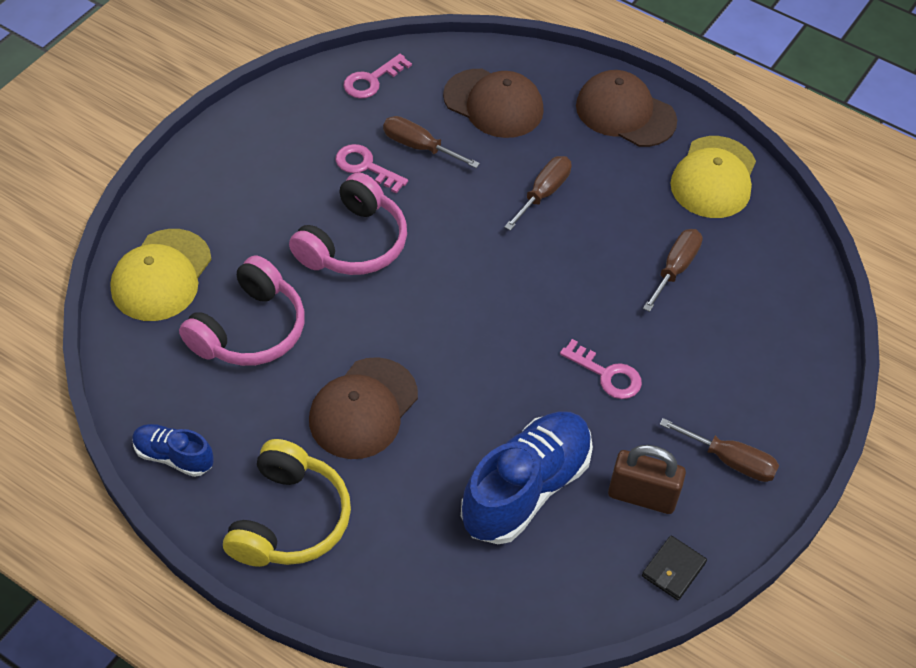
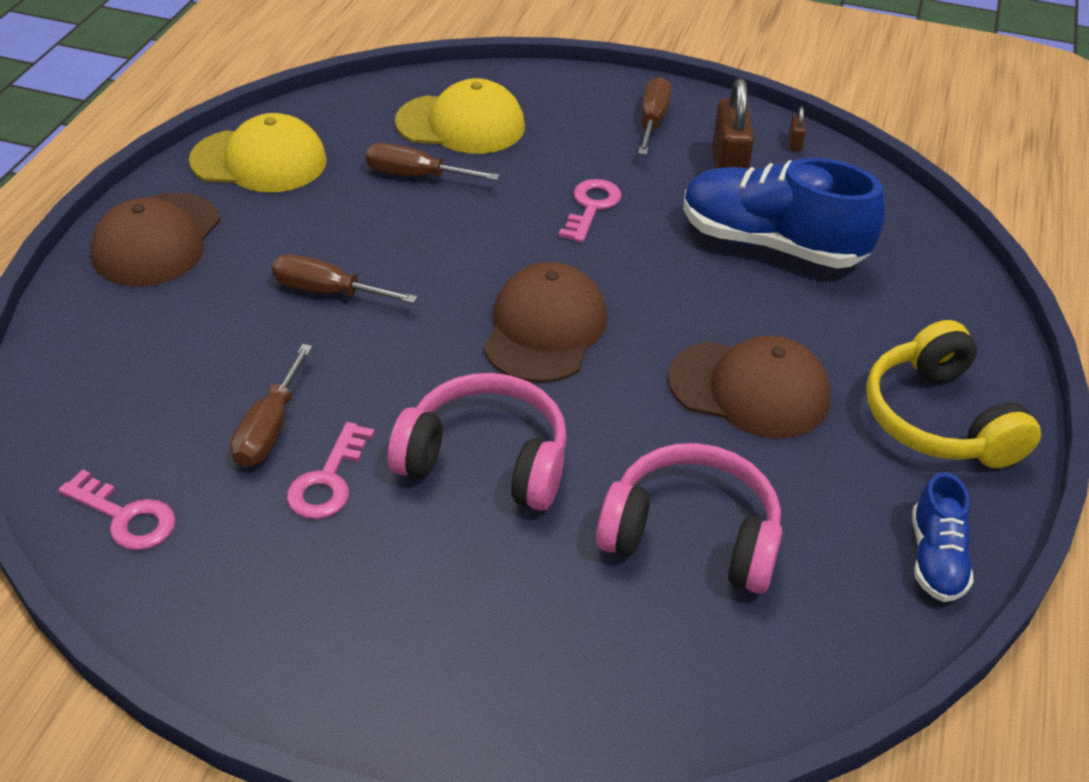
camera: 105 degrees left, 10 degrees down
yellow cap [110,229,212,321] -> yellow cap moved to [395,78,525,154]
yellow headphones [223,439,351,567] -> yellow headphones turned 105 degrees counterclockwise [866,320,1041,468]
brown cap [443,69,544,138] -> brown cap moved to [483,262,607,383]
black wallet [642,535,707,600] -> brown padlock [789,107,806,151]

